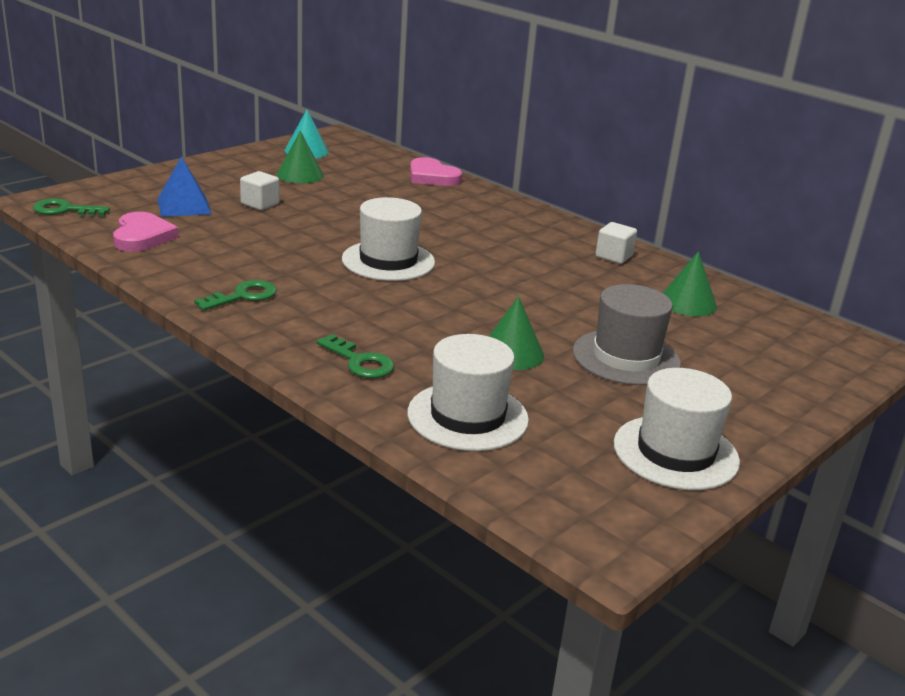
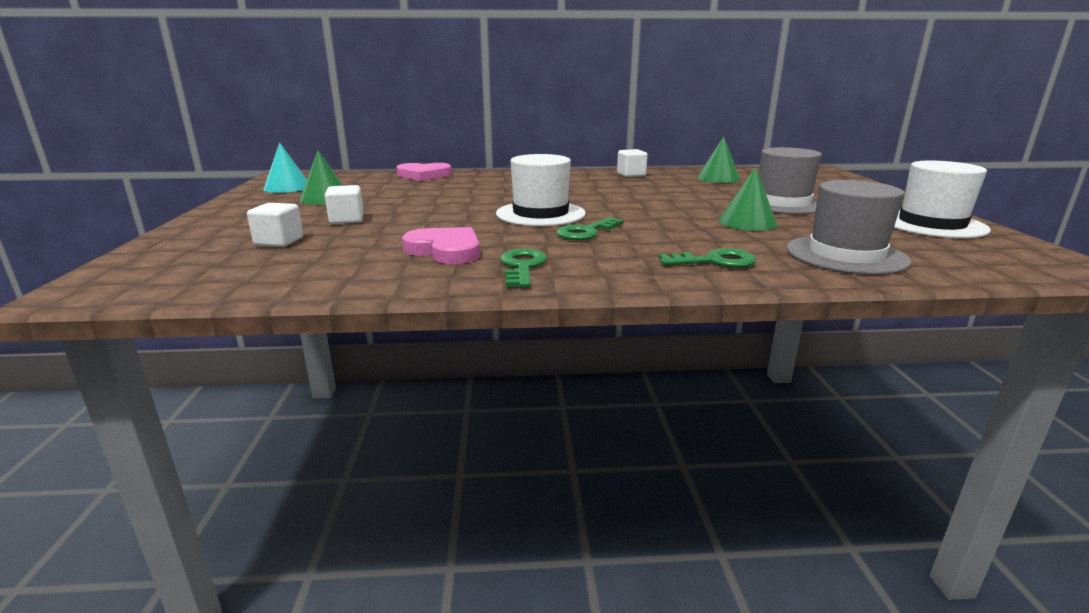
camera: 45 degrees left, 5 degrees down
green key [33,198,110,216] -> green key moved to [557,217,623,240]
pink heart [113,212,179,252] -> pink heart moved to [402,227,480,264]
blue pyramid [158,156,212,217] -> white cube [247,203,303,247]
white hat [407,334,529,451] -> grey hat [786,180,911,275]

